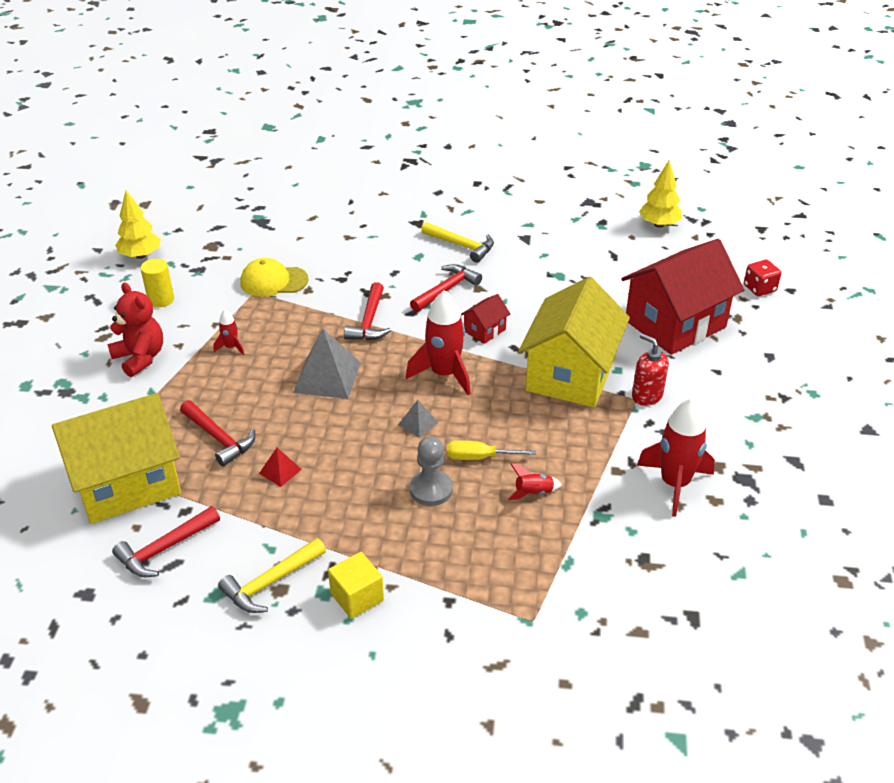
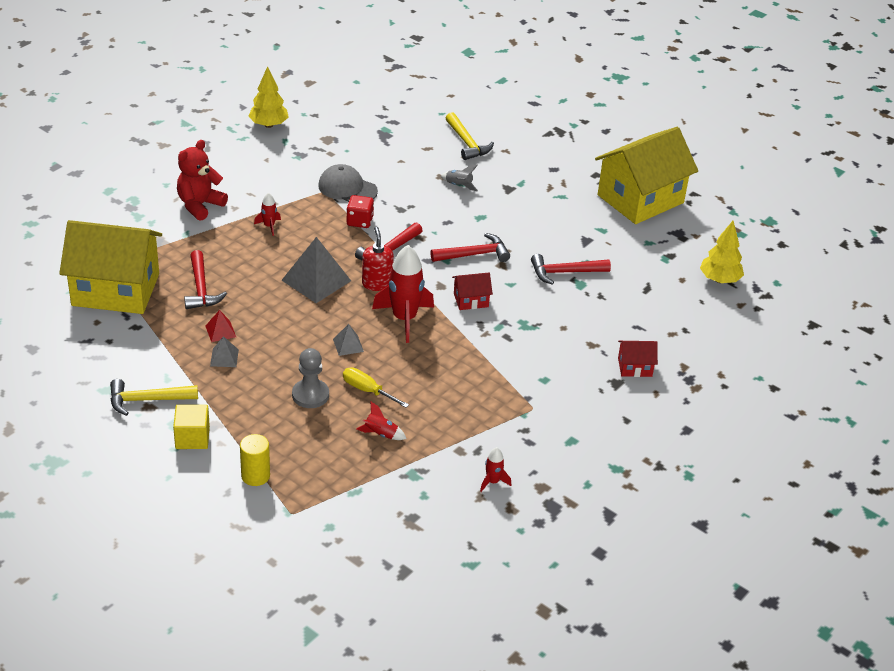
camera: 30 degrees right, 0 degrees up
red teddy bear [108,282,163,377] -> red teddy bear turned 135 degrees counterclockwise [177,140,228,221]
red hammer [112,506,220,577] -> red hammer moved to [531,254,611,285]
yellow cylinder [140,259,174,307] -> yellow cylinder moved to [240,434,270,486]
yellow cap [240,258,308,297] -> grey cap [318,164,378,202]
yellow hammer [421,222,494,263] -> yellow hammer moved to [446,112,494,160]
yellow house [518,277,630,407] -> yellow house moved to [595,127,698,224]
red house [621,239,744,355] -> red house [618,341,658,377], size x0.42
red soap dispenser [632,333,669,406] -> red soap dispenser moved to [362,227,394,291]
red rocket [637,398,715,517] -> red rocket [480,447,511,492], size x0.47
red dice [744,260,781,296] -> red dice moved to [346,195,374,228]
none -> grey pyramid [210,336,239,367]
none -> grey rocket [441,164,478,191]

